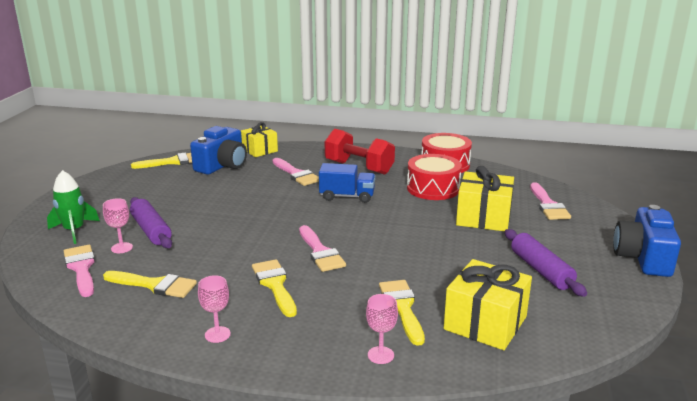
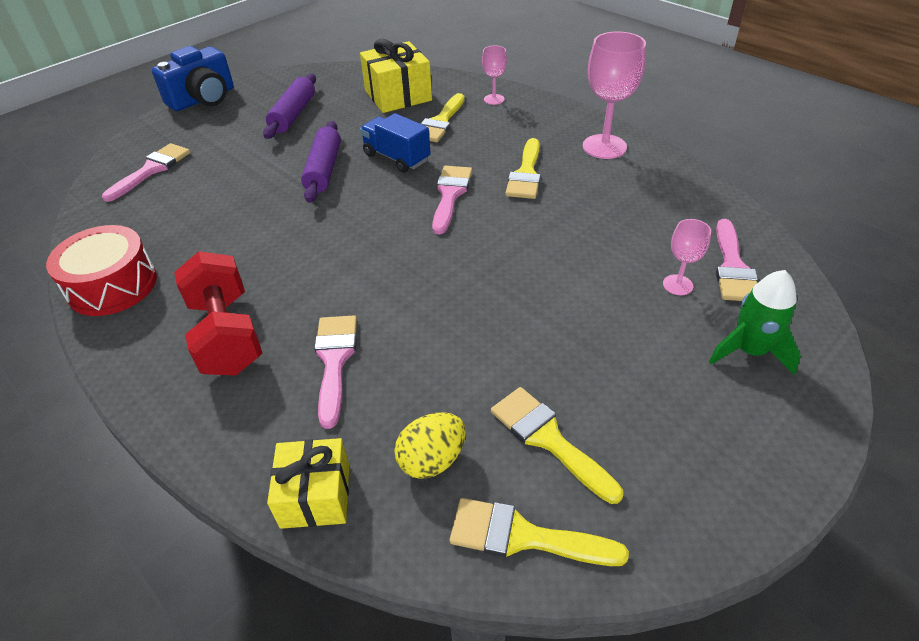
camera: 145 degrees left, 20 degrees up
yellow brush [103,271,197,298] -> yellow brush moved to [491,387,623,504]
purple rolling pin [130,197,172,248] -> purple rolling pin moved to [301,121,341,203]
blue camera [190,126,247,175] -> yellow egg [394,412,466,479]
pink goblet [198,275,231,343] -> pink goblet [583,31,646,159], size x1.89
blue truck [319,163,375,203] -> blue truck moved to [360,113,431,173]
red drum [407,154,462,200] -> none
yellow gift [456,166,514,231] -> none

